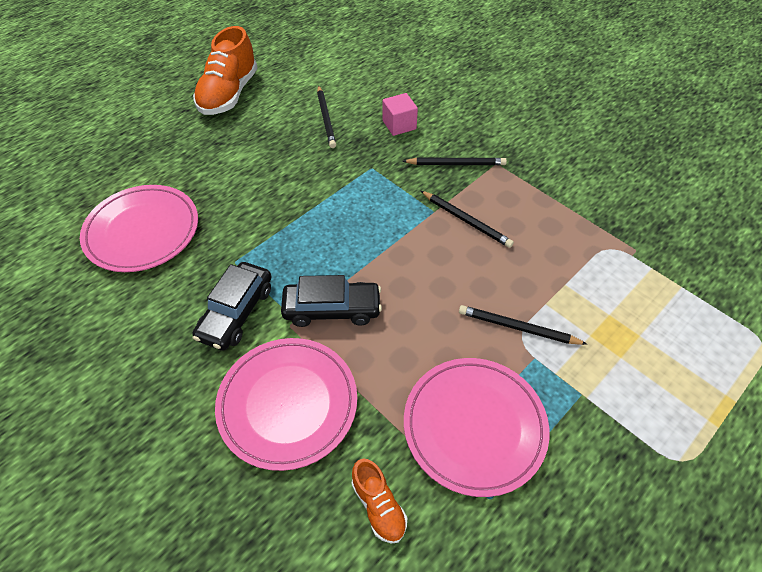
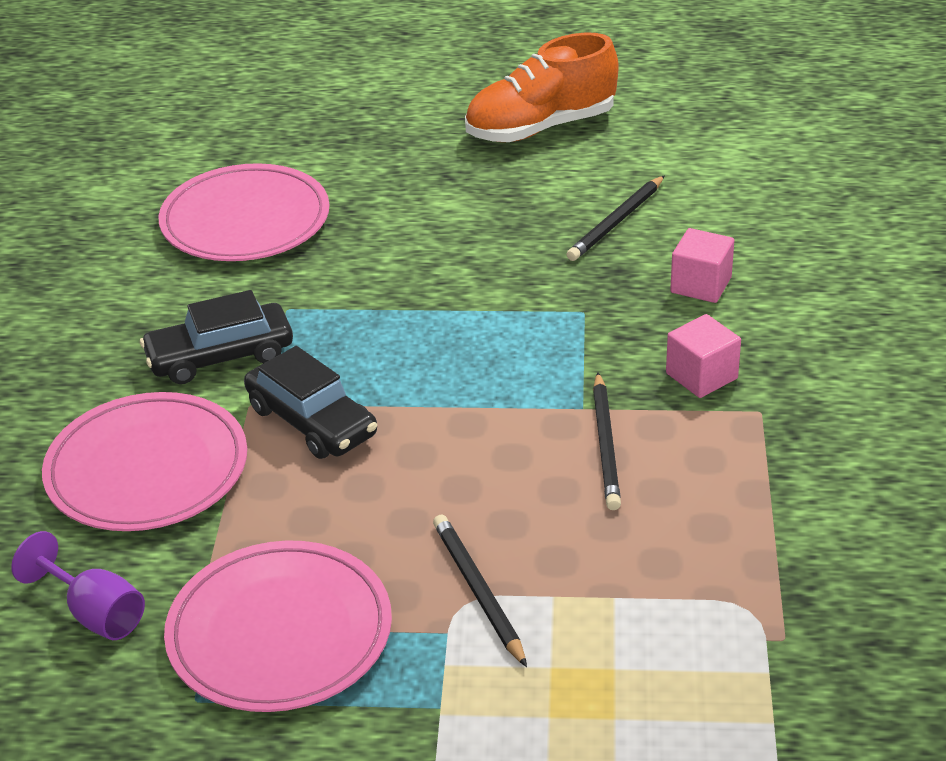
camera: 50 degrees right, 15 degrees down
orange shoe [351,458,407,543] -> purple goblet [11,531,145,640]
black pencil [402,158,507,165] -> pink cube [666,314,741,398]

